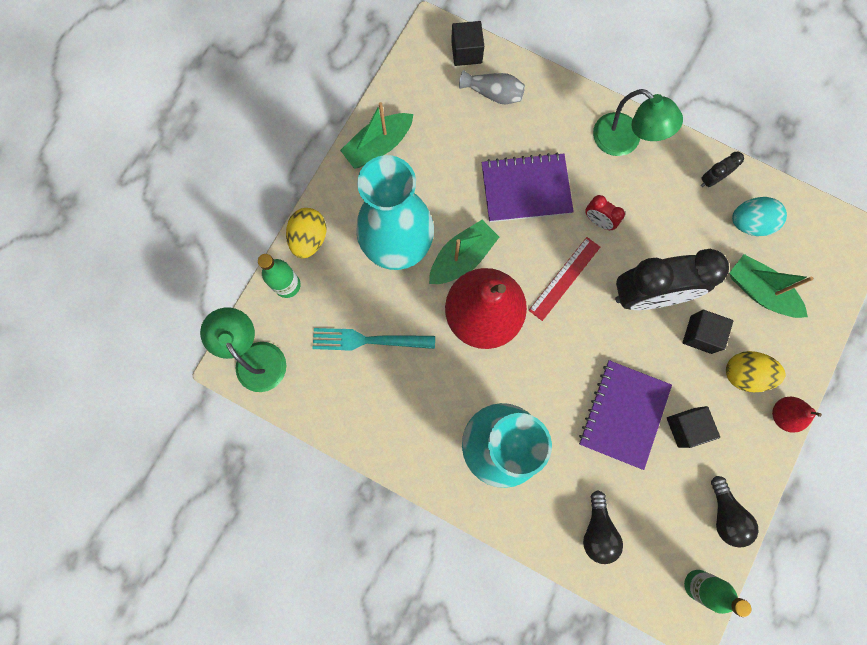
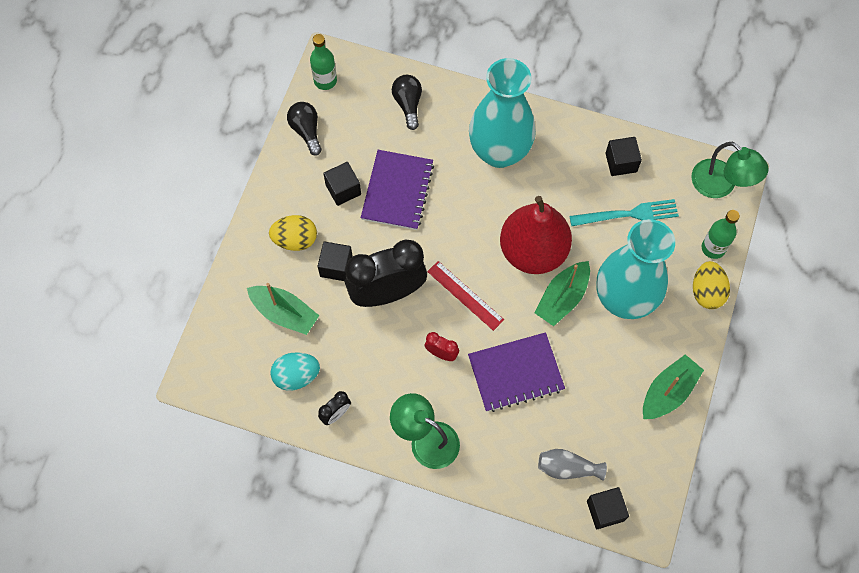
camera: 170 degrees right, 10 degrees down
red ruler [529,237,600,321] -> red ruler turned 75 degrees counterclockwise [427,261,504,331]
red pear [772,397,822,433] -> none
none -> black cube [605,137,642,176]

